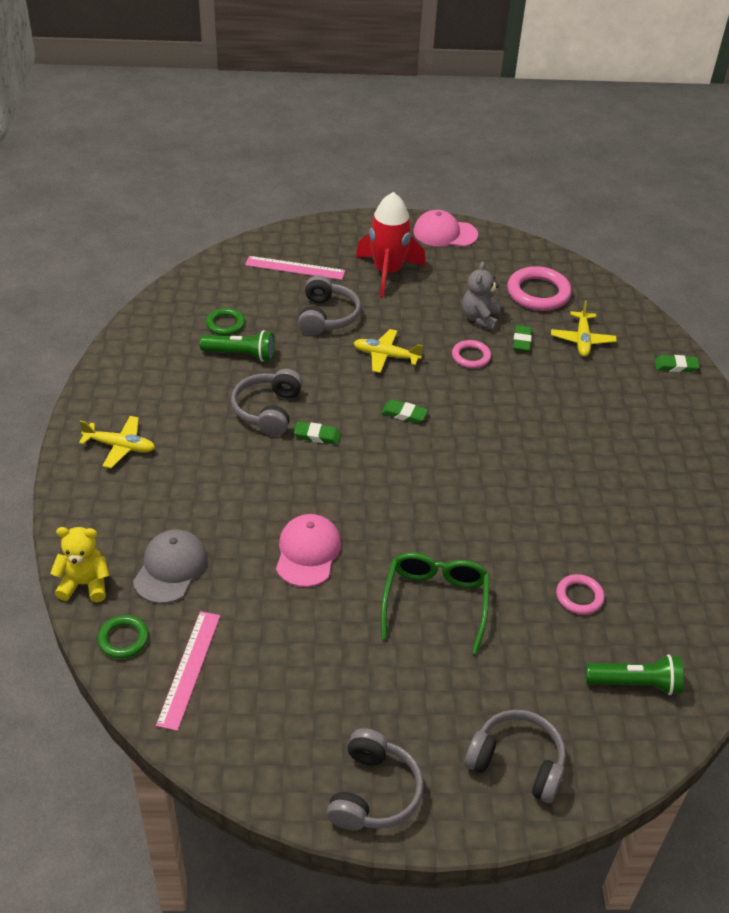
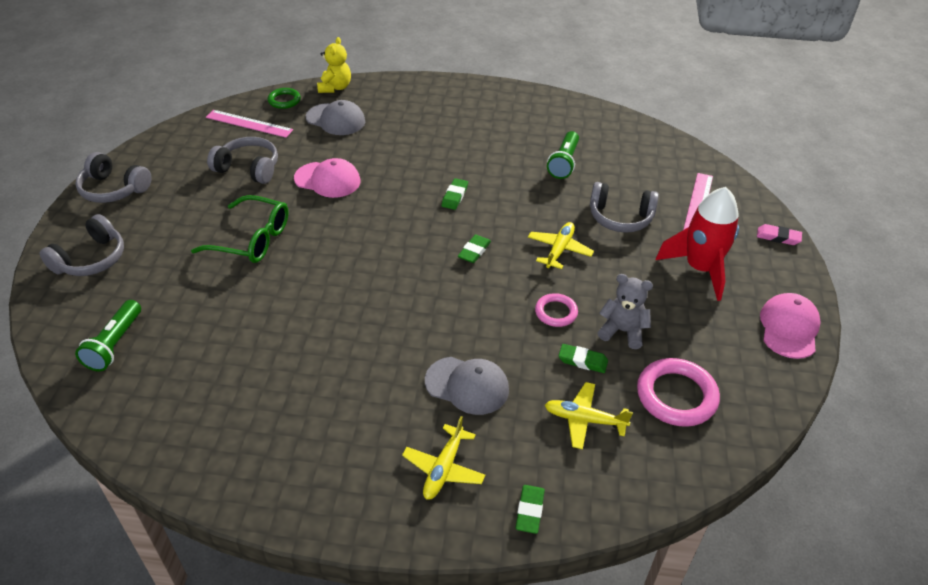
camera: 100 degrees right, 0 degrees up
yellow plane [79,416,155,468] -> yellow plane moved to [402,416,485,500]
green ring [206,308,245,335] -> none
grey headphones [231,369,303,436] -> grey headphones moved to [207,137,278,184]
pink ring [556,574,605,615] -> none
none -> grey cap [425,357,509,415]
none -> pink eraser [757,224,802,245]

